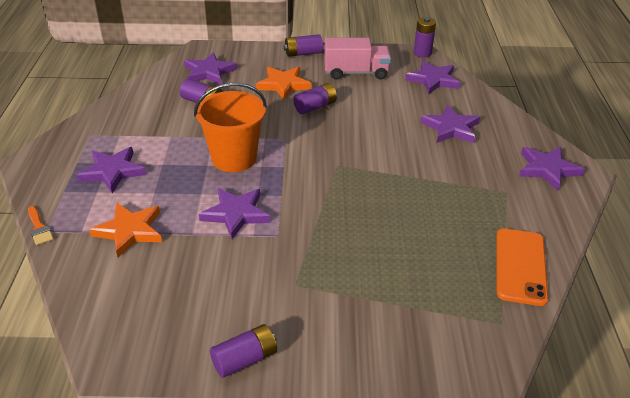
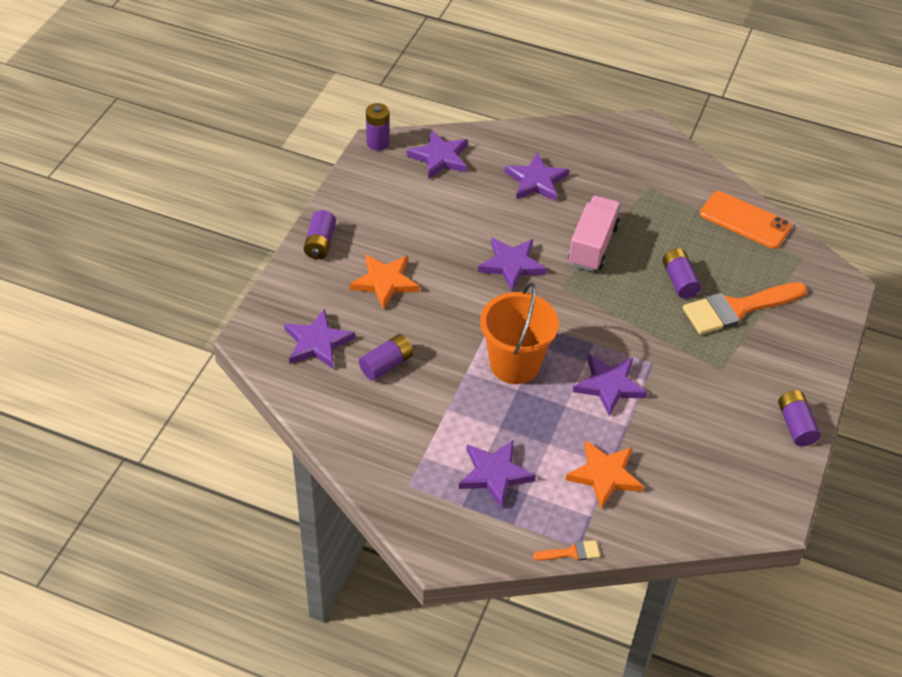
camera: 70 degrees left, 10 degrees up
purple battery [293,83,337,114] -> purple battery moved to [662,248,702,299]
pink truck [324,38,391,80] -> pink truck moved to [568,196,621,272]
purple star [519,147,585,191] -> purple star moved to [478,238,547,292]
none -> orange brush [683,282,807,334]

